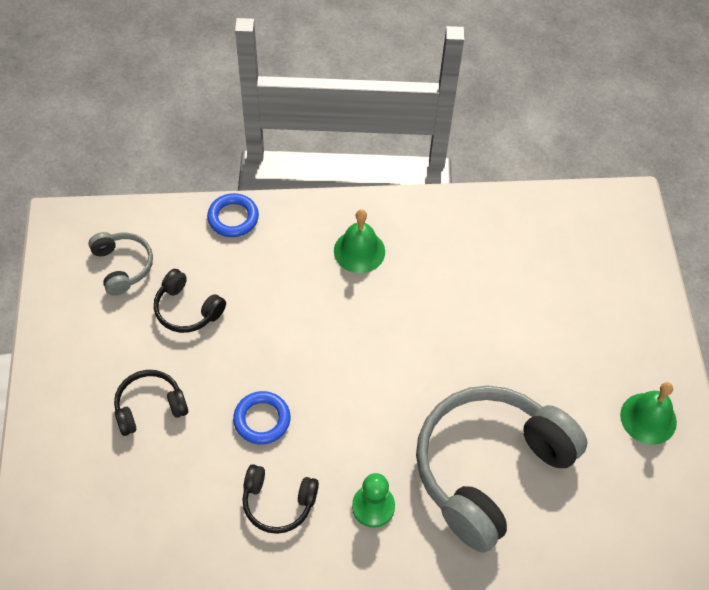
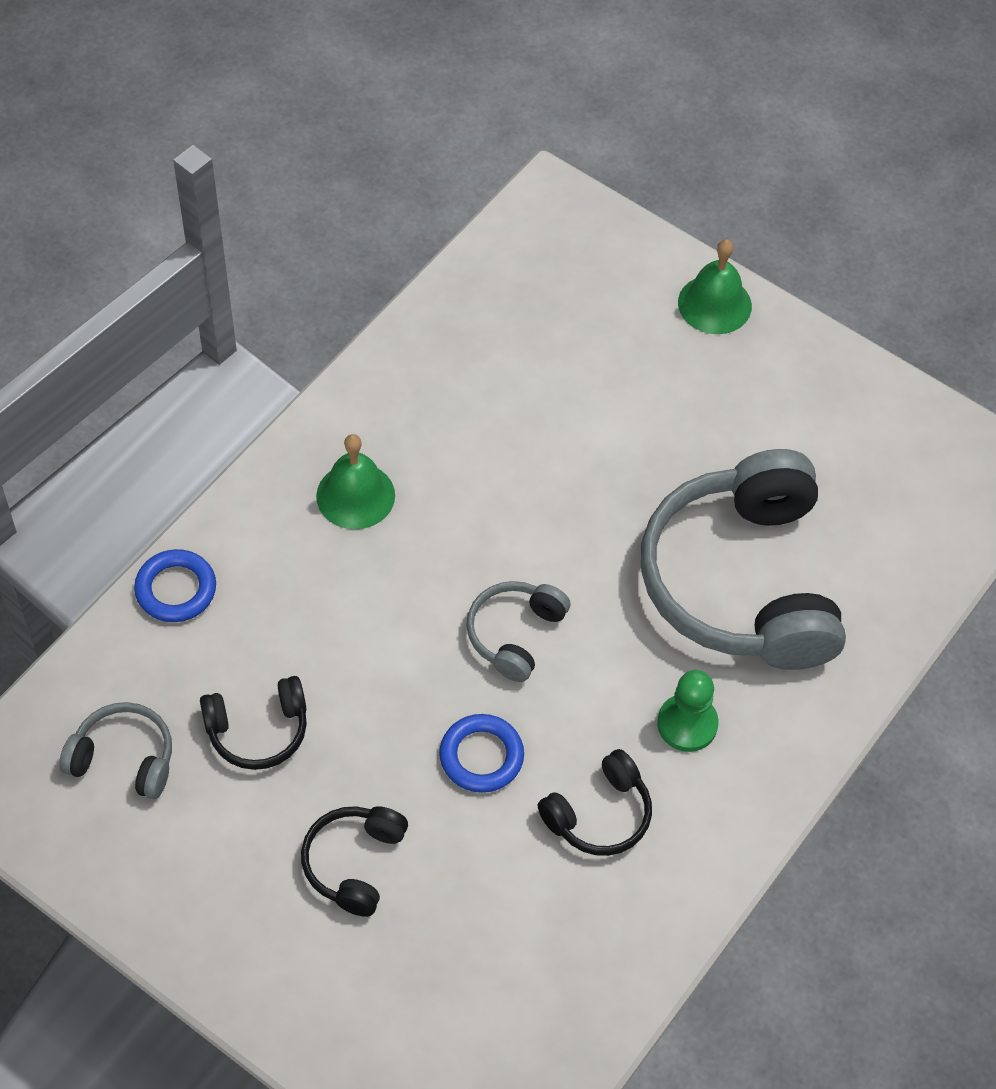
camera: 50 degrees left, 0 degrees up
green bell [620,382,677,445] -> green bell moved to [678,239,752,334]
none -> grey headphones [466,581,571,682]

